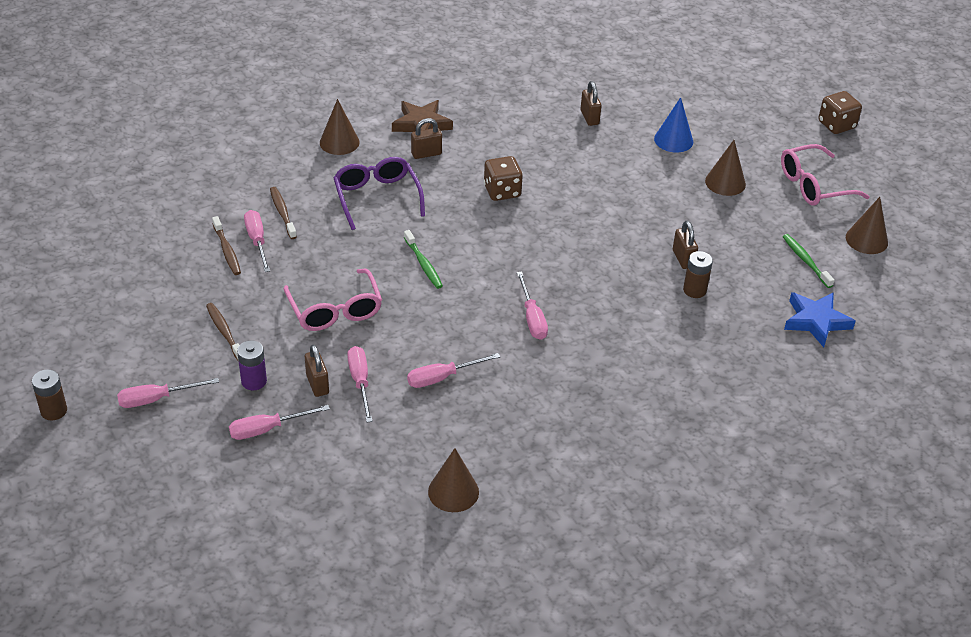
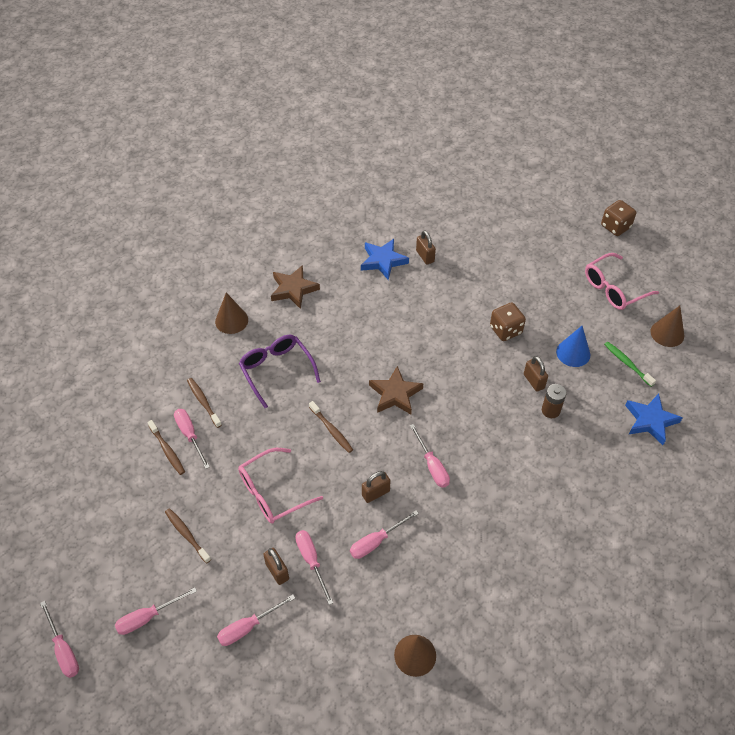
camera: 10 degrees left, 10 degrees up
brown battery [32,369,67,421] -> pink screwdriver [40,601,79,678]
purple battery [237,340,267,391] -> none
pink glasses [284,269,382,331] -> pink glasses turned 90 degrees clockwise [238,448,323,523]
green toothbrush [404,230,443,289] -> brown toothbrush [309,401,353,453]
brown padlock [411,118,442,159] -> brown padlock moved to [362,471,390,503]
brown dice [484,156,523,201] -> brown dice moved to [490,303,526,341]
blue cone [654,97,693,153] -> blue cone moved to [556,326,590,367]
brown cone [705,140,746,196] -> none
none -> blue star [361,239,409,280]
none -> brown star [369,366,424,415]

